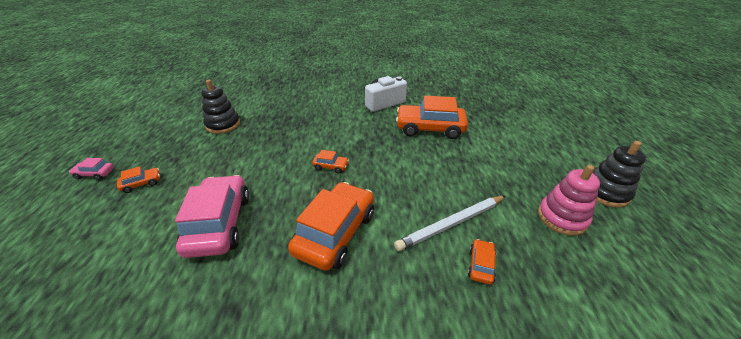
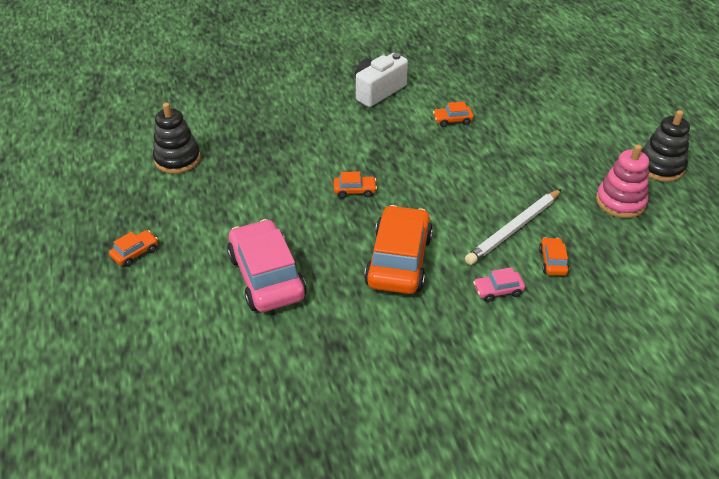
camera: 15 degrees left, 5 degrees up
pink car [69,158,114,180] -> pink car moved to [473,267,525,302]
orange car [396,96,468,139] -> orange car [433,101,474,127], size x0.44

